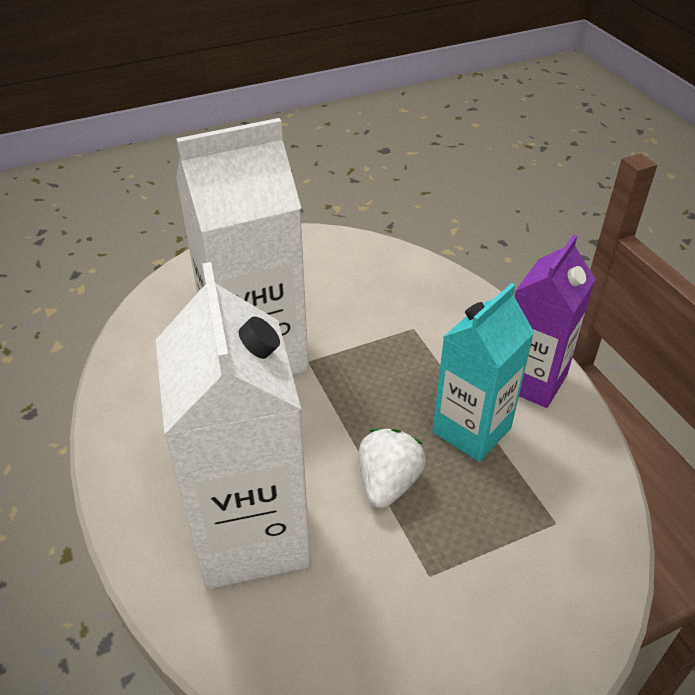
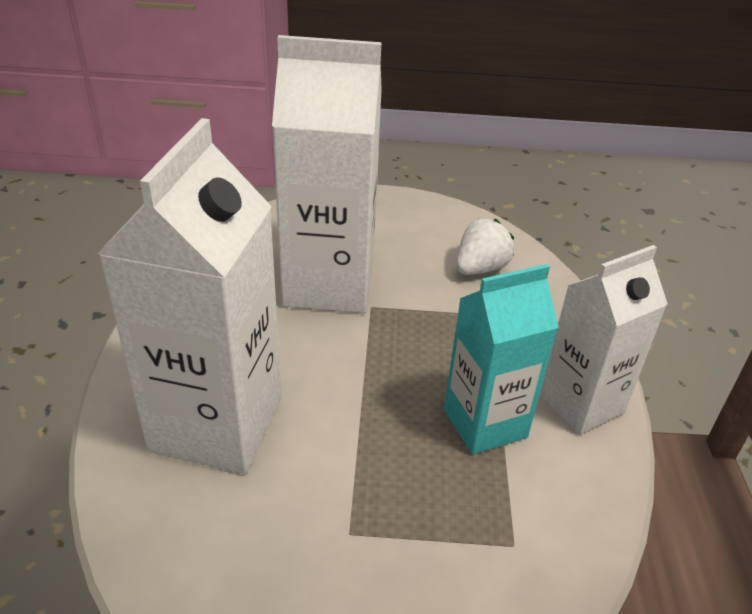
camera: 25 degrees right, 5 degrees down
white strawberry [359,429,426,509] -> white strawberry moved to [456,219,514,275]
purple carton [515,235,596,408] -> white carton [540,245,668,435]

